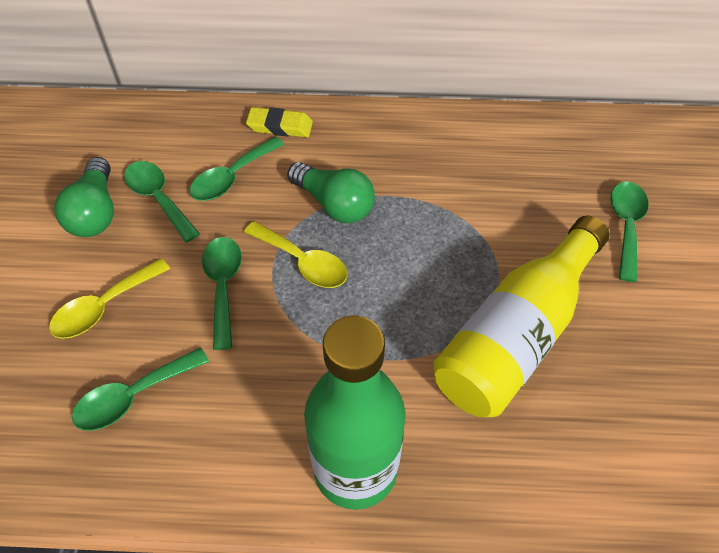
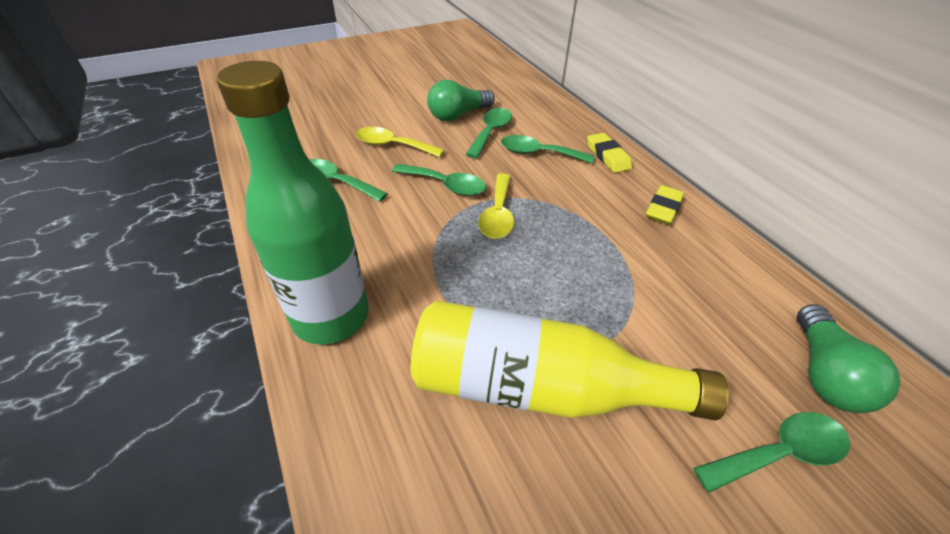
camera: 60 degrees right, 10 degrees down
green spoon [202,237,242,350] -> green spoon turned 60 degrees clockwise [392,164,486,196]
green light bulb [287,162,375,223] -> green light bulb moved to [797,304,901,413]
none -> yellow eraser [646,185,685,225]

